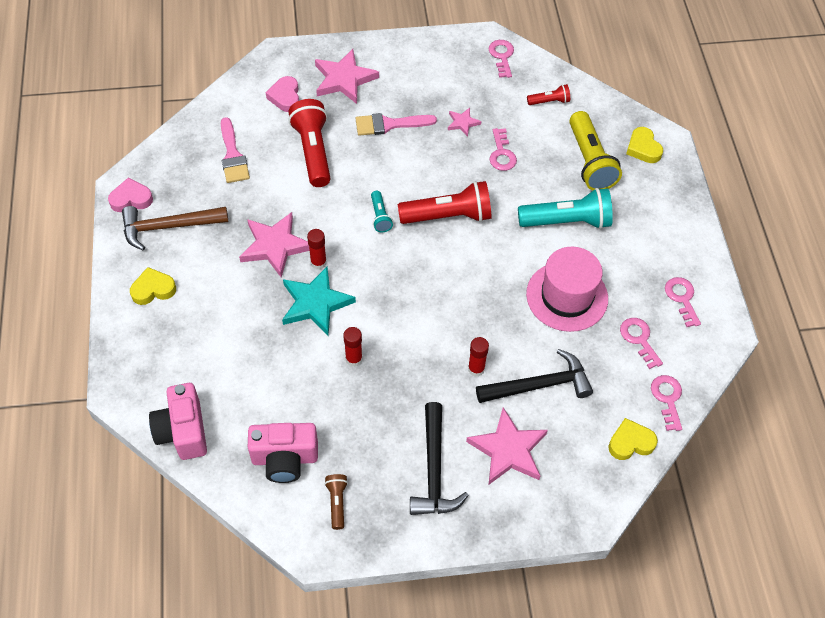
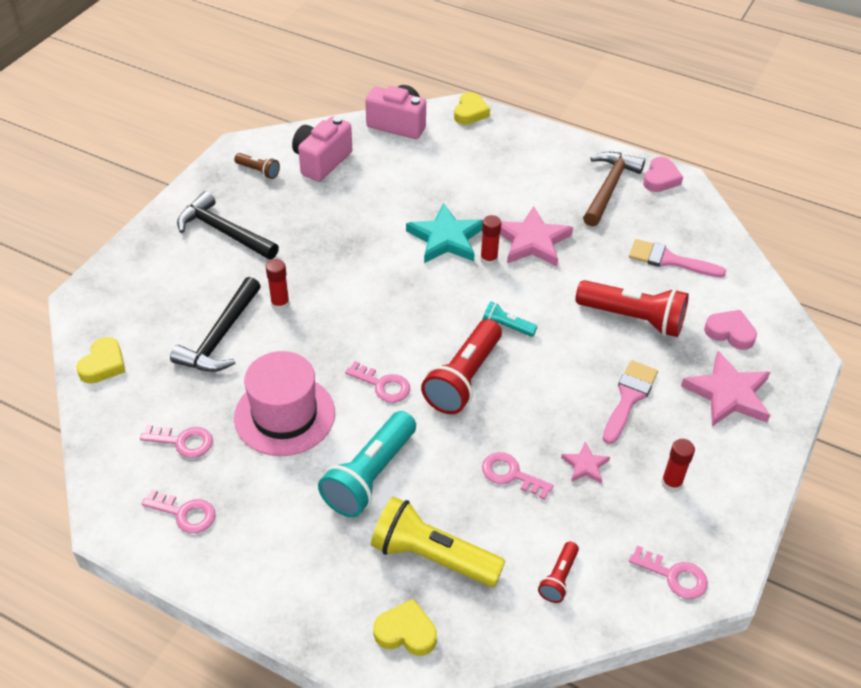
camera: 125 degrees right, 10 degrees down
yellow heart [130,267,176,305] -> yellow heart moved to [454,92,490,125]
red glue stick [343,327,363,367] -> red glue stick moved to [661,439,695,492]
pink star [466,407,548,484] -> none
pink key [651,375,682,431] -> pink key moved to [345,361,410,403]

